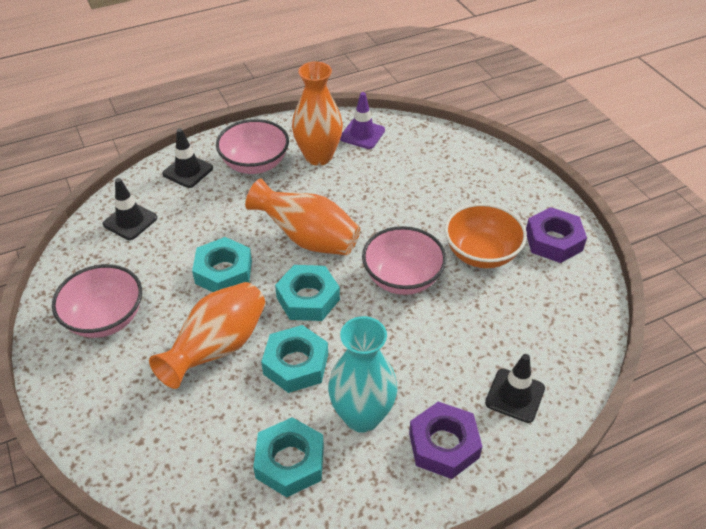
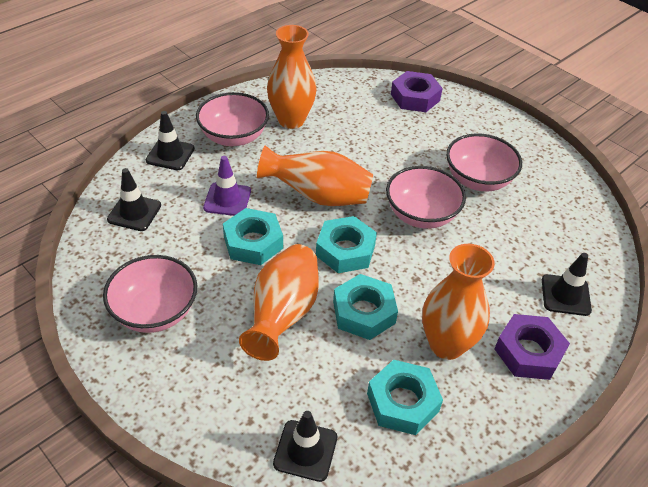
camera: 20 degrees left, 0 degrees up
turquoise vase [328,316,398,433] -> orange vase [422,244,495,360]
purple traffic cone [340,92,385,149] -> purple traffic cone moved to [203,156,251,216]
orange bowl [445,203,527,268] -> pink bowl [446,133,522,191]
purple nut [526,207,587,263] -> purple nut moved to [391,71,443,112]
none -> black traffic cone [273,411,337,482]

